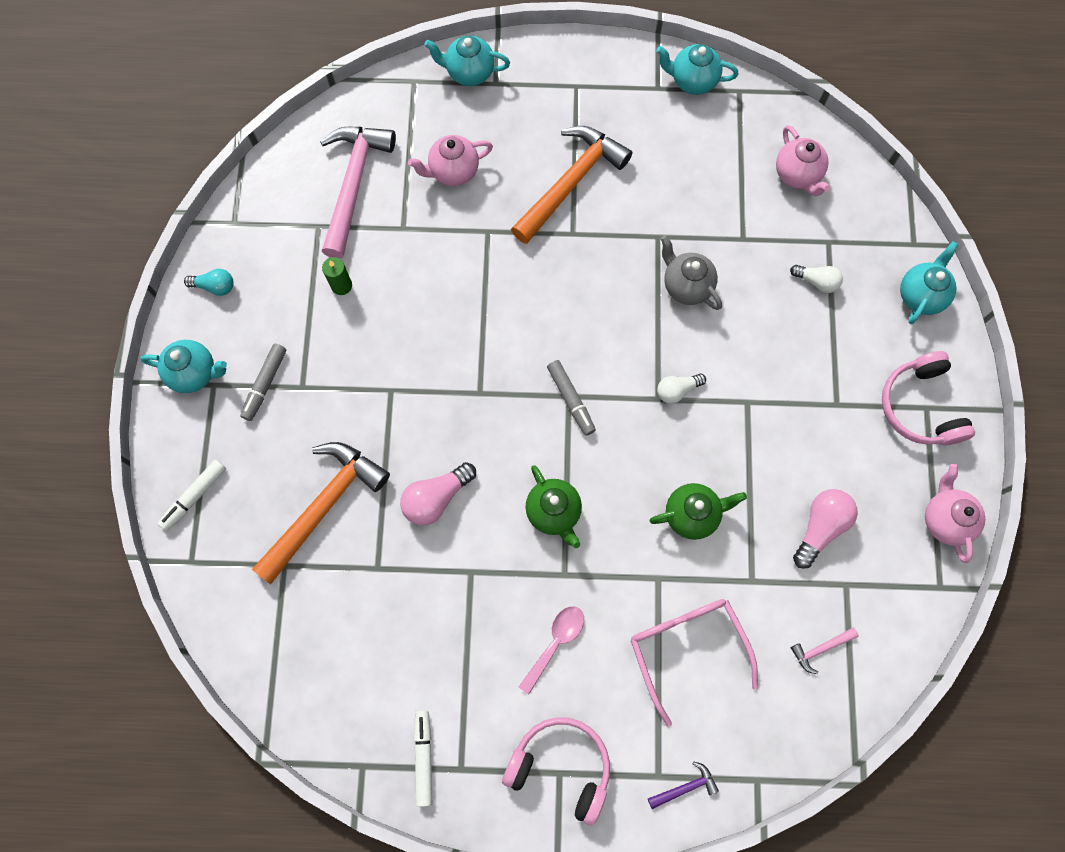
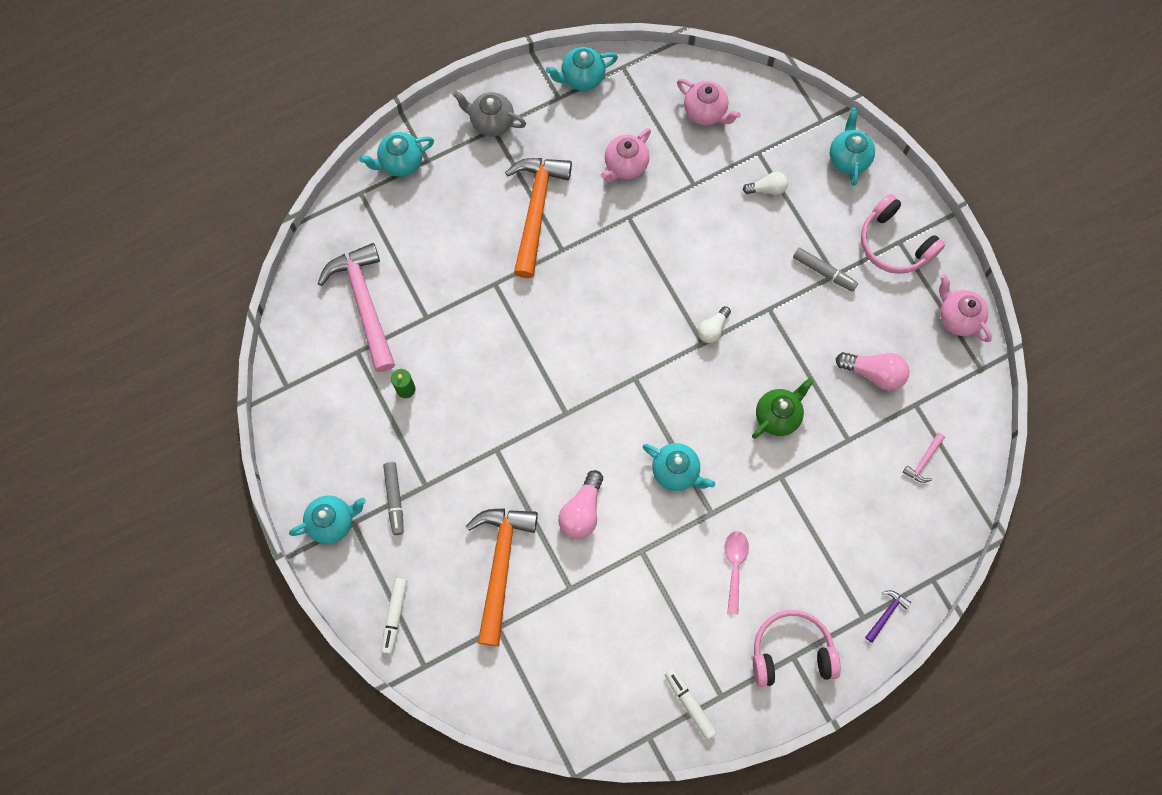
camera: 30 degrees left, 0 degrees up
turquoise light bulb [184,269,234,296] -> none
pink teapot [408,135,493,186] -> pink teapot moved to [601,128,651,182]
green teapot [526,465,582,548] -> turquoise teapot [643,443,715,491]
grey marker [547,360,596,436] -> grey marker moved to [793,247,858,292]
pink glasses [630,599,758,727] -> none
grey teapot [661,235,722,310] -> grey teapot moved to [453,91,526,137]
pink light bulb [793,489,858,569] -> pink light bulb turned 105 degrees clockwise [836,352,910,391]

